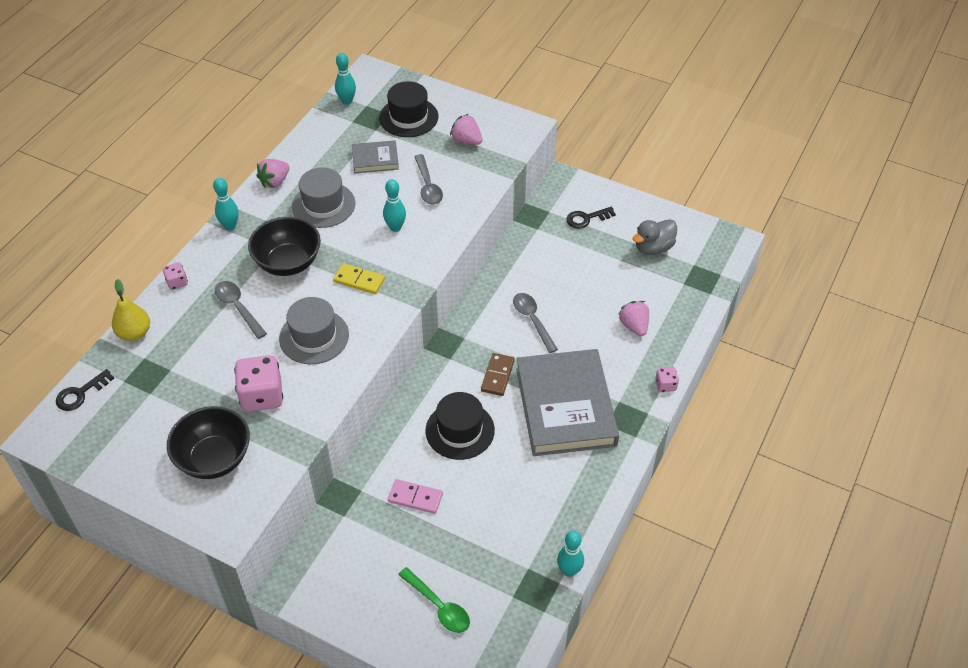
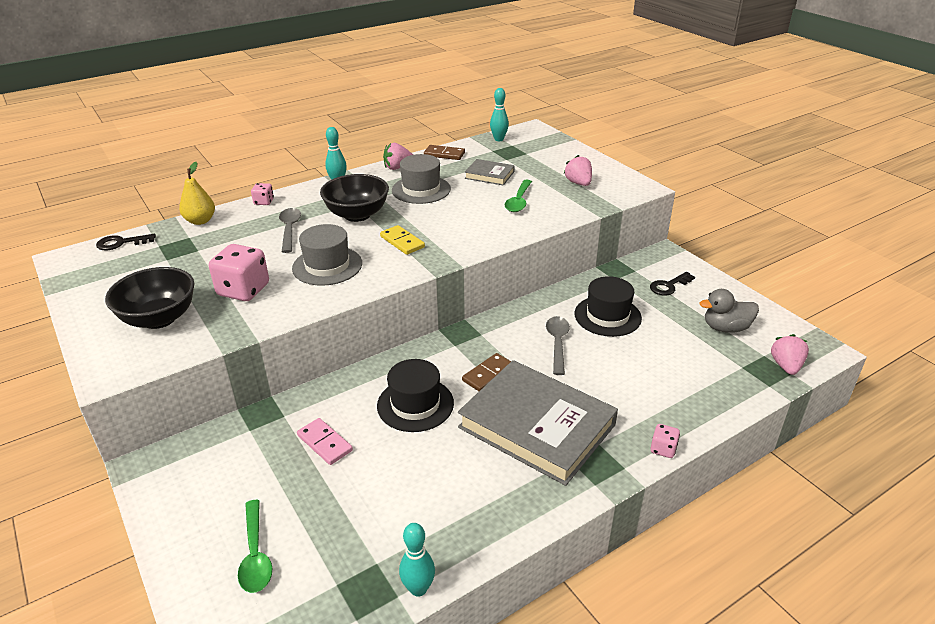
camera: 30 degrees right, 15 degrees down
black hat [379,81,438,137] -> black hat moved to [575,276,642,337]
turquoise bowling pin [383,179,406,232] -> none
grey spoon [414,154,443,205] -> green spoon [505,179,532,212]
grey book [516,349,619,456] -> grey book turned 75 degrees counterclockwise [458,360,618,486]
black key [566,207,616,229] -> black key turned 45 degrees counterclockwise [650,272,695,295]
pink strawberry [618,301,649,336] -> pink strawberry moved to [771,334,809,375]
none -> brown domino [424,145,465,160]

